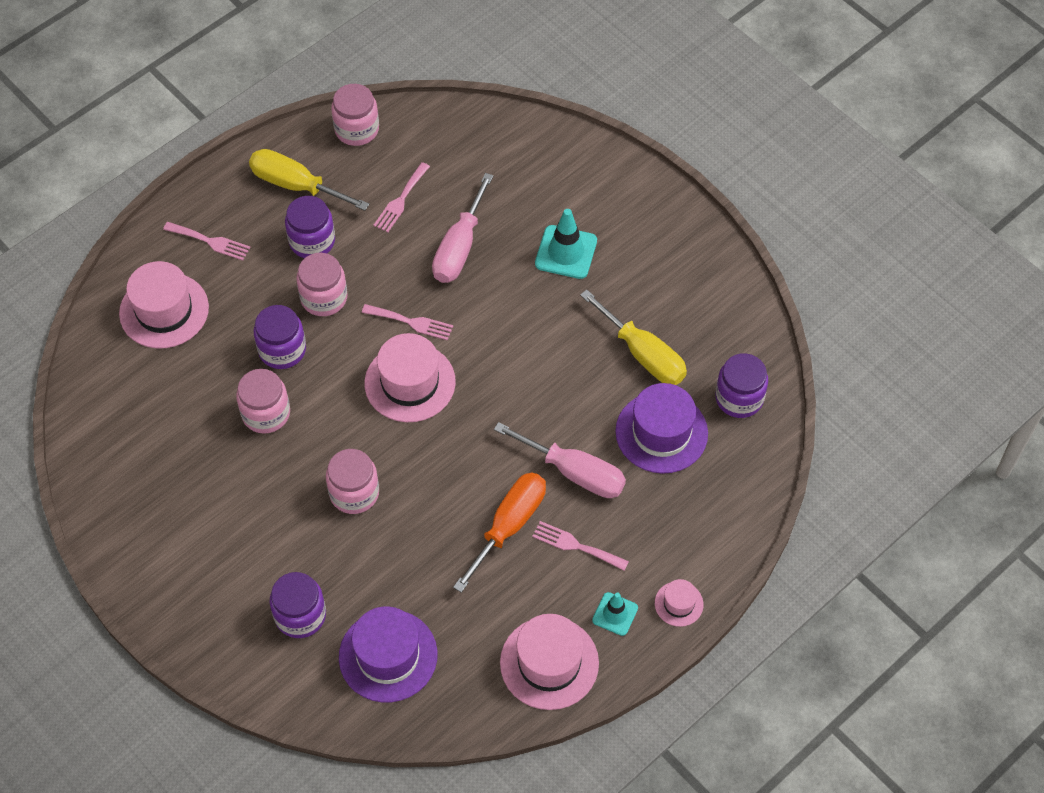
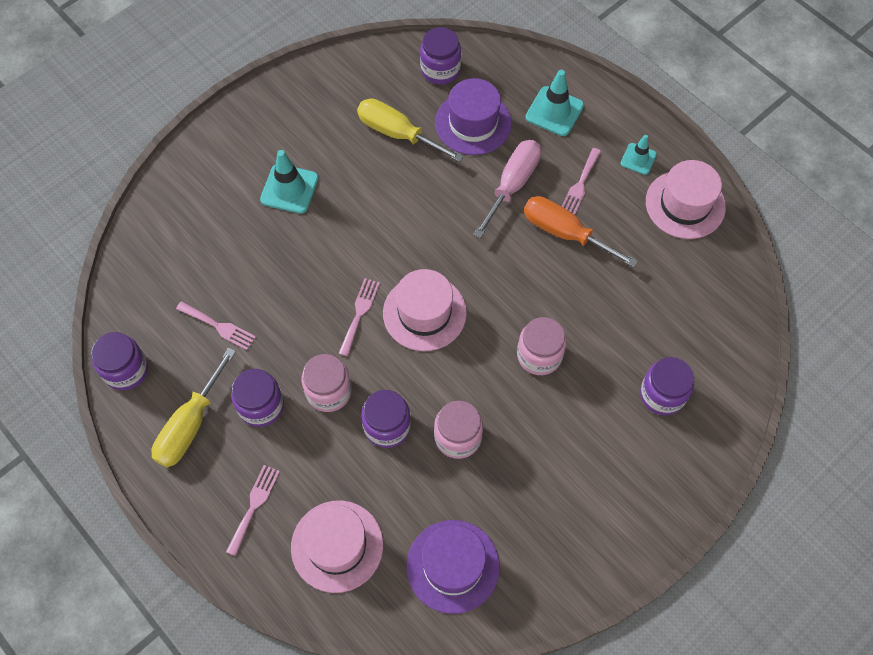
camera: 90 degrees left, 5 degrees up
pink jar [331,84,379,146] -> purple jar [91,332,148,390]
purple hat [339,606,437,702] -> purple hat moved to [407,520,500,614]
pink screwdriver [432,173,493,283] -> none
yellow screwdriver [580,289,687,385] -> yellow screwdriver turned 105 degrees counterclockwise [357,98,464,162]
pink hat [655,579,704,627] -> none
none -> turquoise traffic cone [526,70,584,136]

